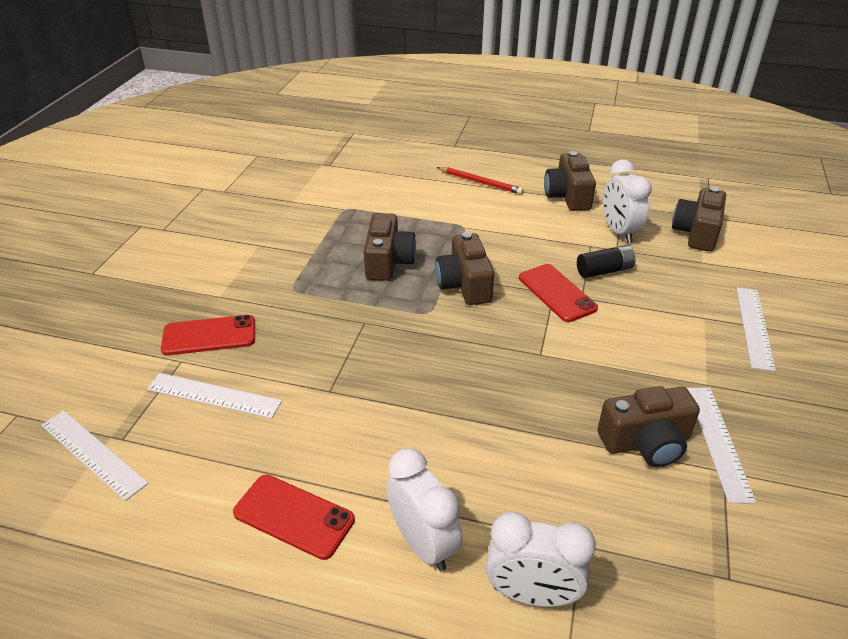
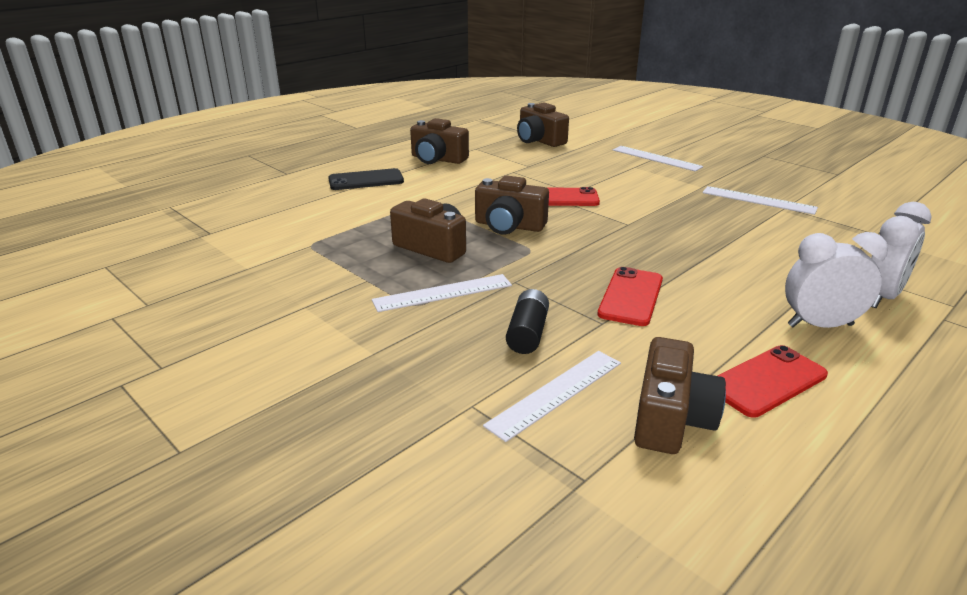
camera: 60 degrees left, 10 degrees down
white ruler [41,411,149,501] -> white ruler moved to [372,274,512,312]
red phone [161,315,255,355] -> red phone moved to [598,267,663,326]
red pencil [437,167,524,194] -> black phone [328,168,404,190]
black battery [577,245,635,278] -> black battery moved to [506,289,549,354]
brown camera [598,386,700,467] -> brown camera moved to [634,337,726,454]
white clock [603,159,652,243] -> none

